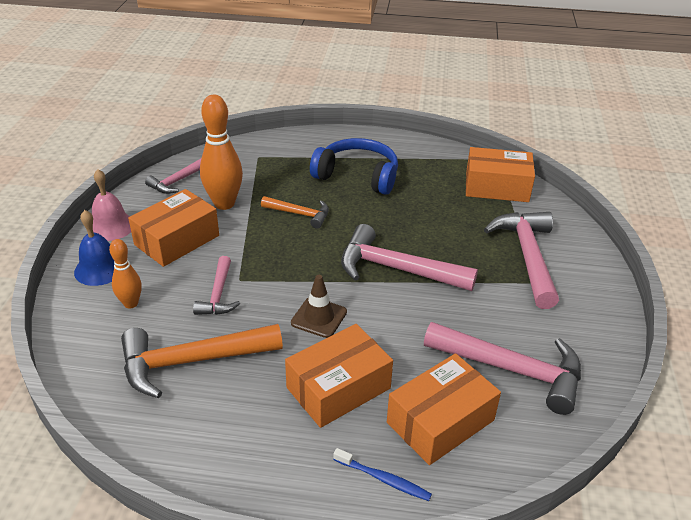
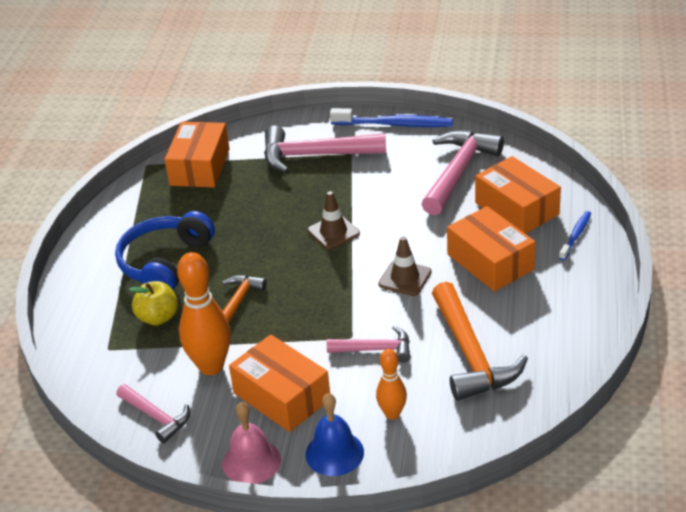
camera: 85 degrees left, 0 degrees up
pink hammer [341,224,478,291] -> brown traffic cone [307,191,360,249]
none -> yellow apple [129,281,178,326]
none -> blue toothbrush [330,108,453,127]

